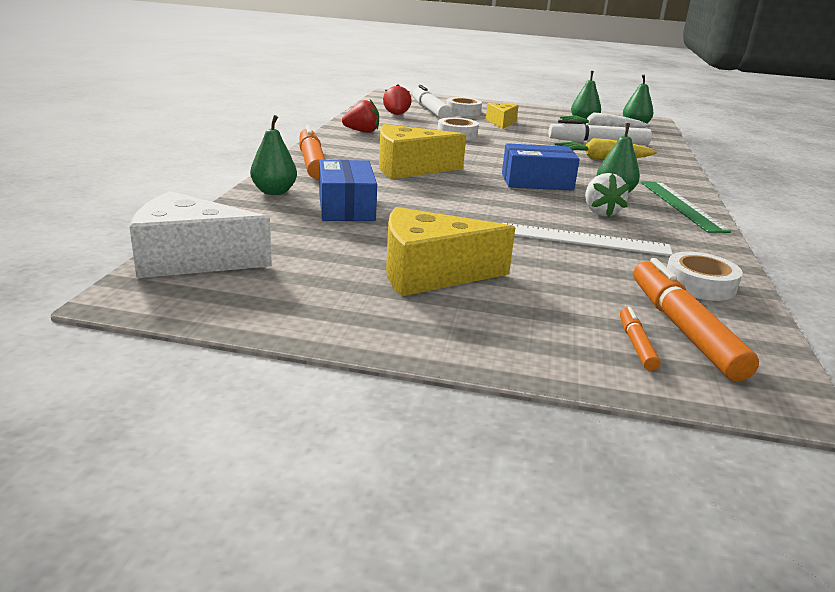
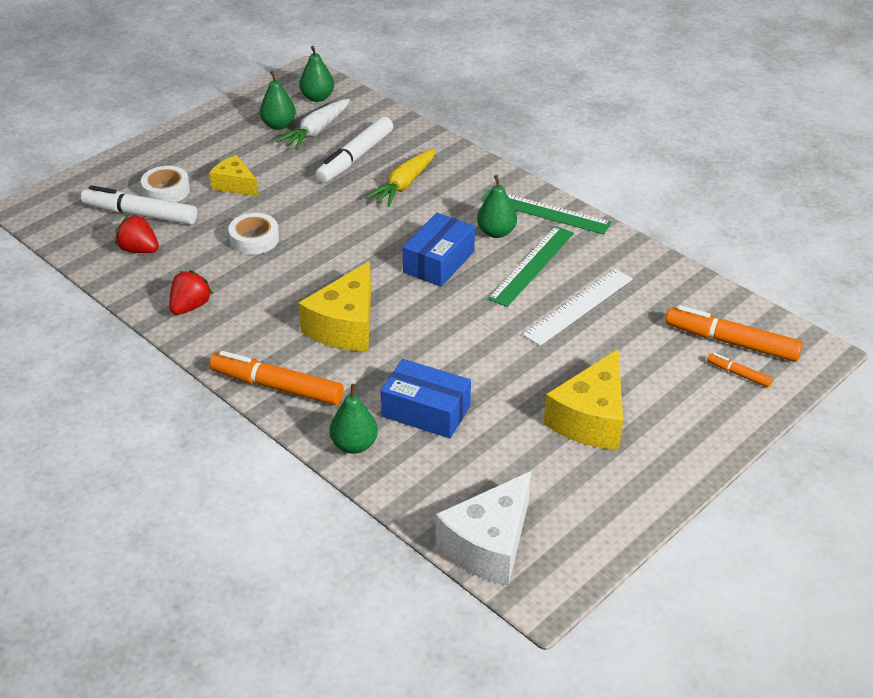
camera: 55 degrees left, 15 degrees up
white strawberry [585,173,629,217] -> green ruler [488,226,574,307]
white tape [667,252,743,301] -> none

